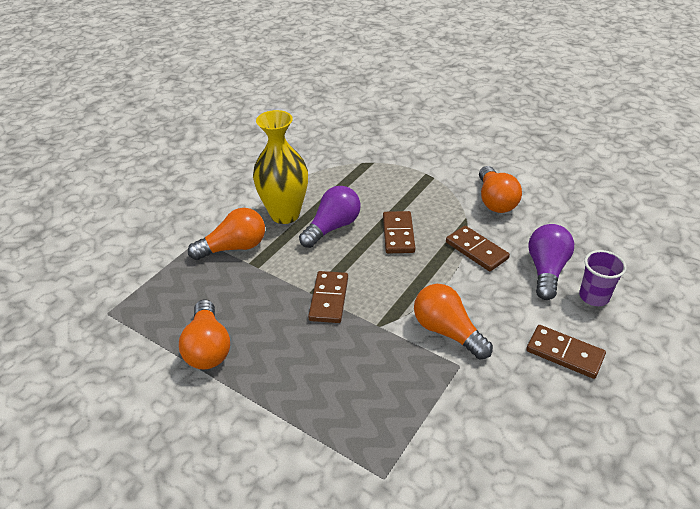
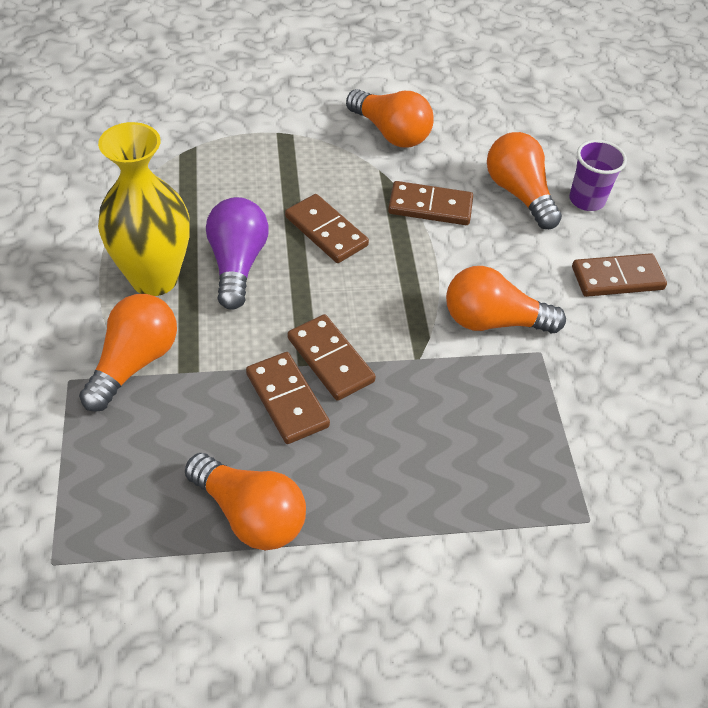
camera: 45 degrees left, 10 degrees up
purple light bulb [528,224,574,300] -> orange light bulb [487,132,562,229]
none -> brown domino [246,352,330,444]

